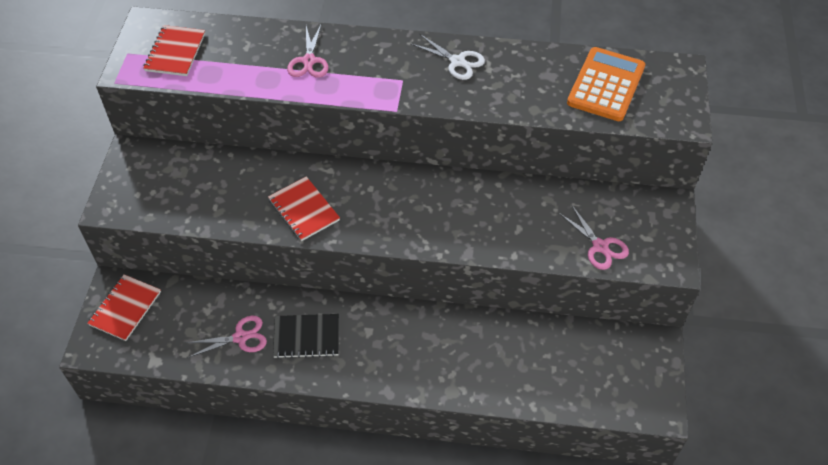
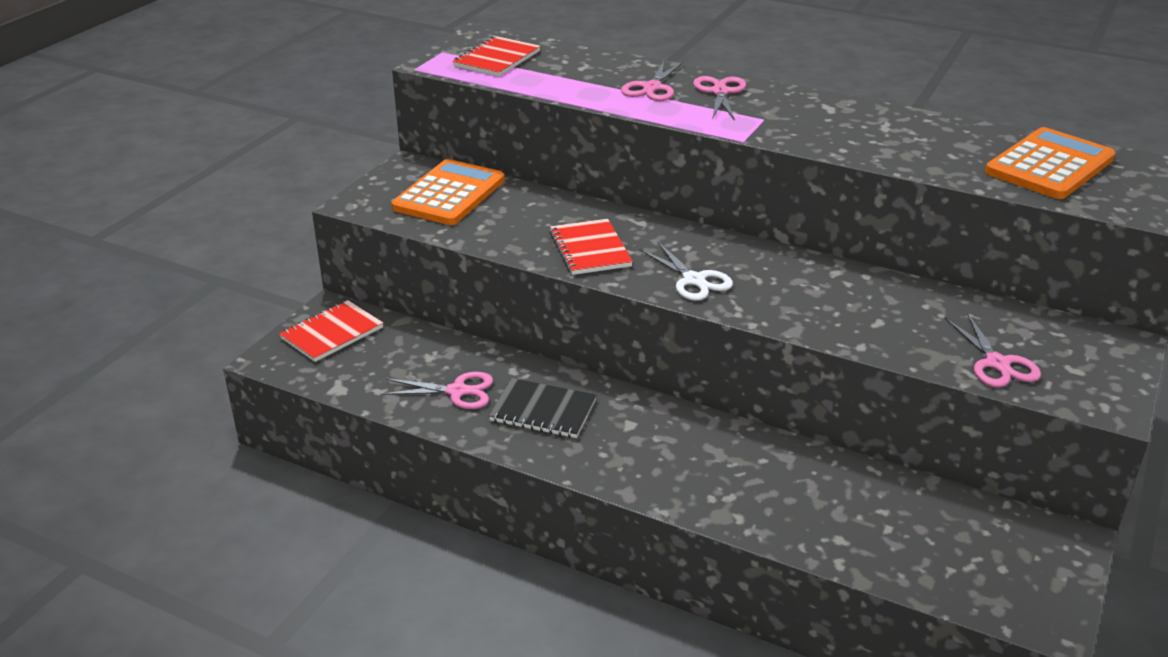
camera: 20 degrees right, 20 degrees down
white scissors [410,34,485,80] -> white scissors moved to [640,242,733,301]
none -> orange calculator [392,159,505,225]
none -> pink scissors [693,76,746,121]

